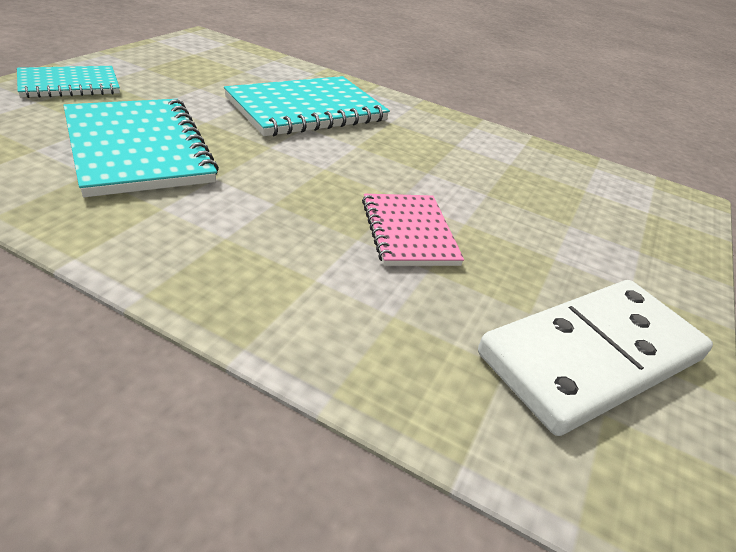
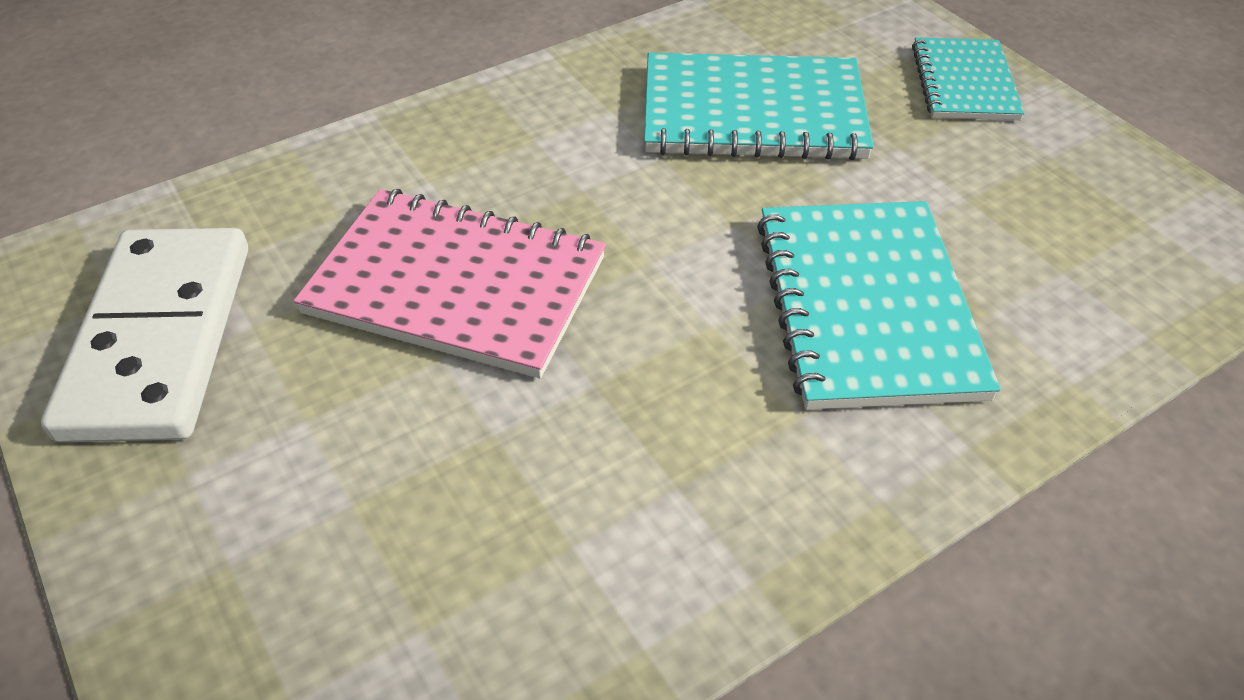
camera: 125 degrees right, 10 degrees up
pink notebook [362,194,464,266] -> pink notebook [294,189,606,379], size x1.65

